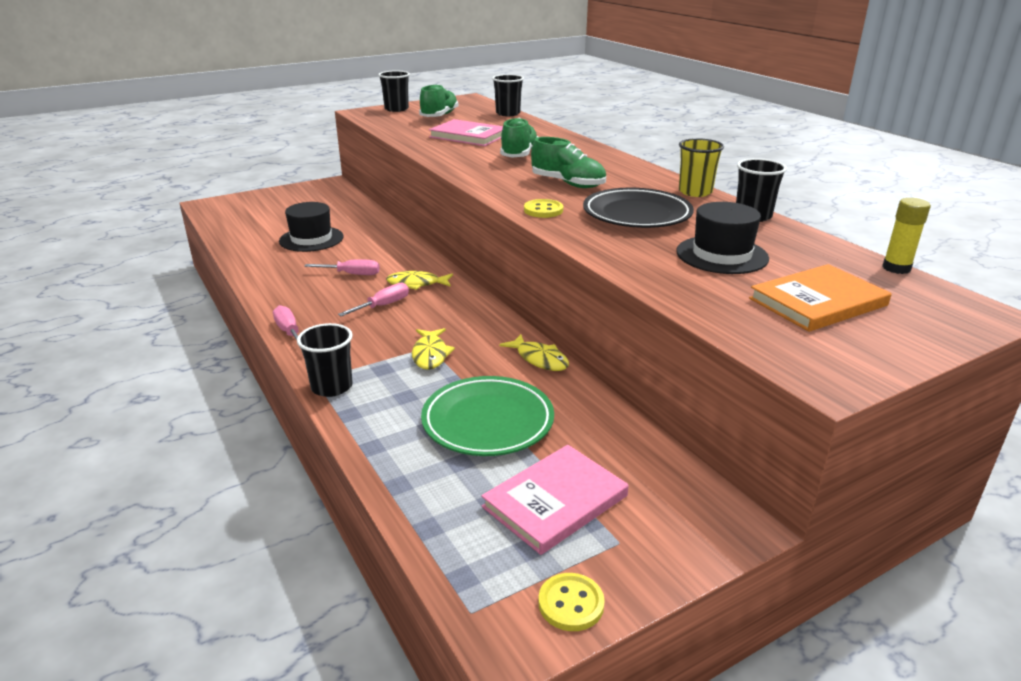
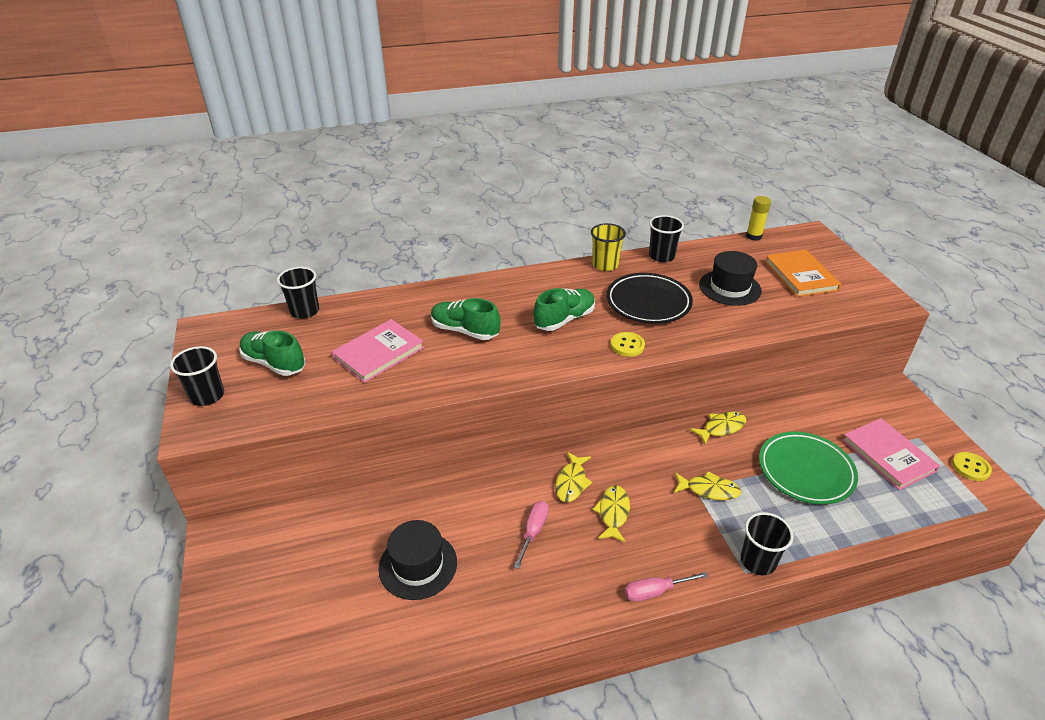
camera: 75 degrees left, 10 degrees up
pink screwdriver [338,283,409,317] -> yellow fish [592,485,630,543]

